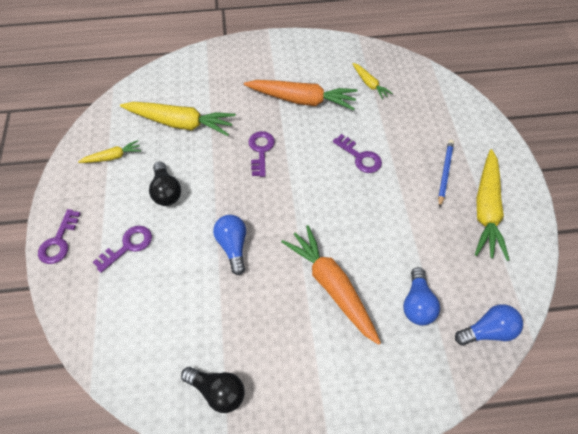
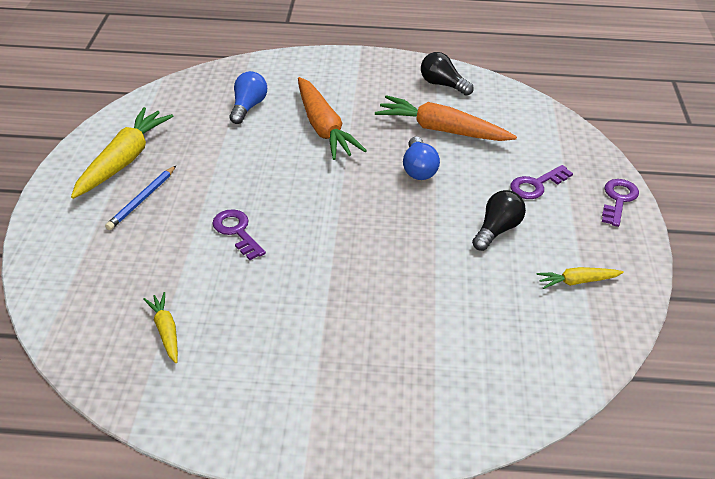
camera: 170 degrees left, 15 degrees down
yellow carrot [120,102,236,136] -> none
black light bulb [149,162,181,206] -> black light bulb turned 45 degrees clockwise [472,190,526,251]
orange carrot [244,80,358,110] -> orange carrot moved to [375,95,517,141]
purple key [249,131,275,177] -> none
blue light bulb [455,304,523,346] -> none

